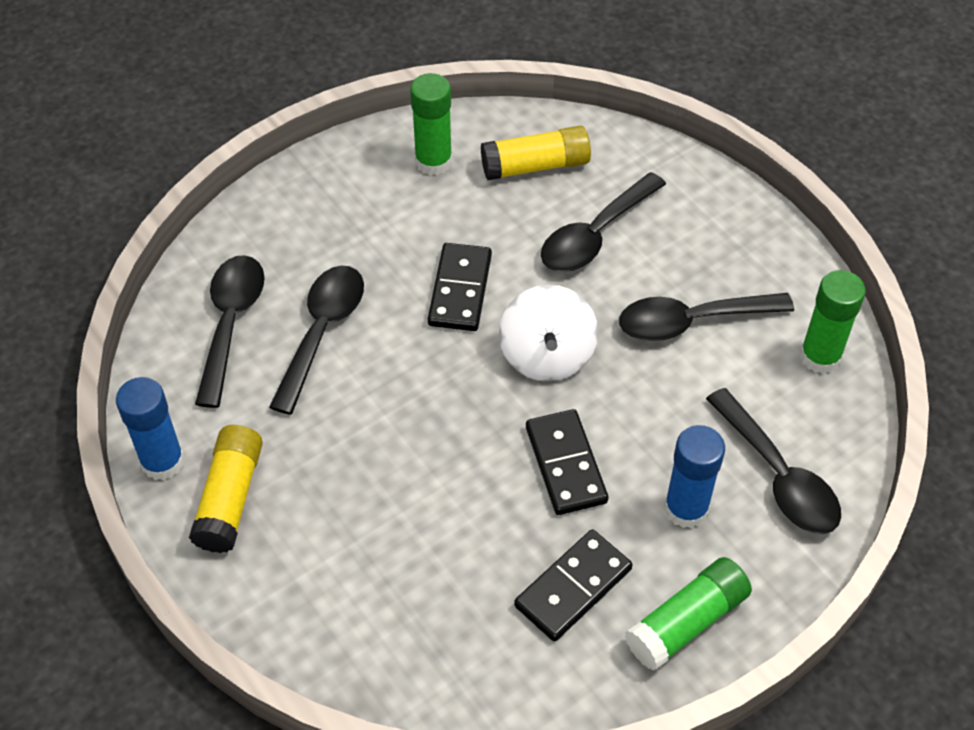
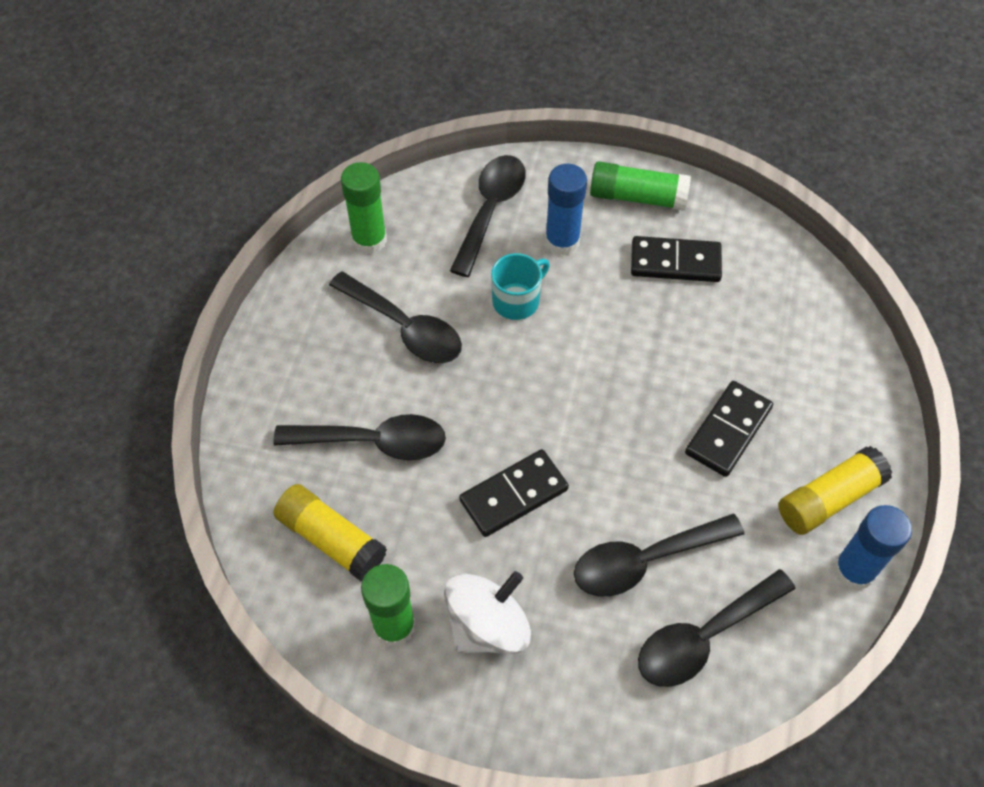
camera: 130 degrees left, 5 degrees up
white spinning top [499,285,598,382] -> white spinning top moved to [444,571,531,654]
black domino [526,409,608,515] -> black domino moved to [685,381,773,477]
none -> turquoise mug [491,253,550,320]

